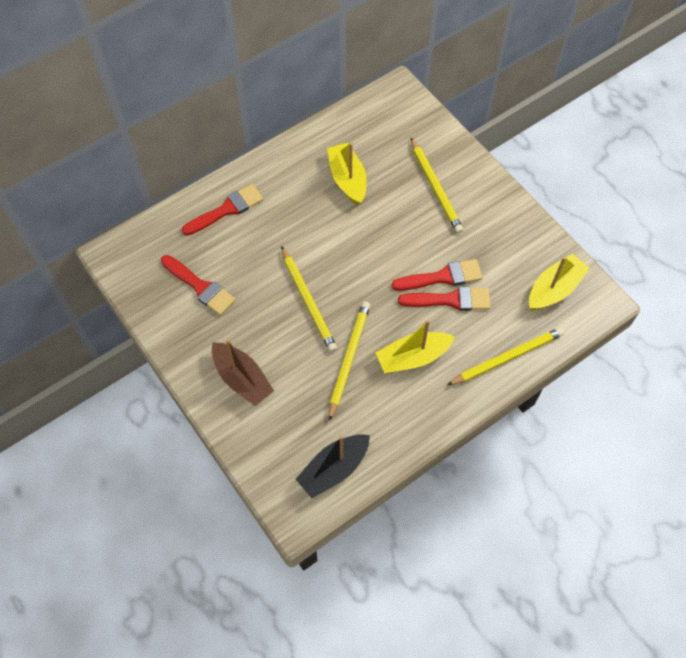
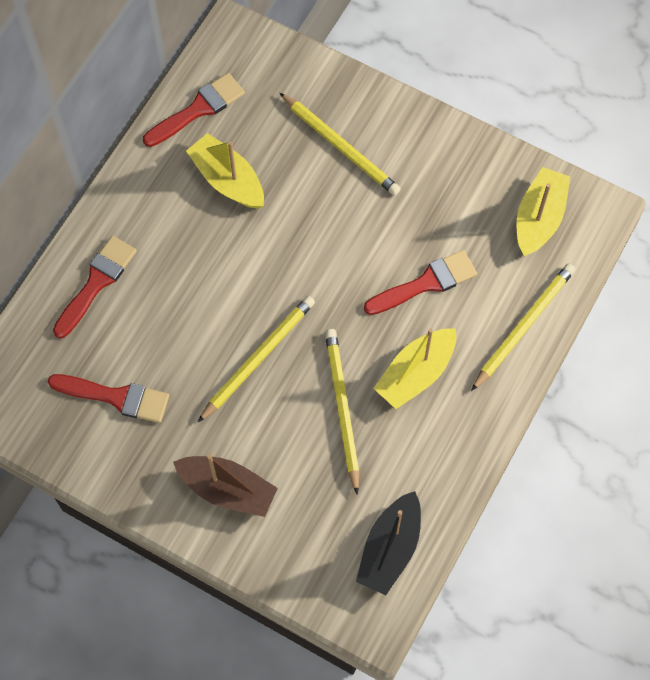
camera: 25 degrees left, 5 degrees up
yellow pencil [281,246,337,352] -> yellow pencil turned 90 degrees counterclockwise [198,296,315,422]
red brush [392,259,483,291] -> red brush moved to [143,73,245,147]

